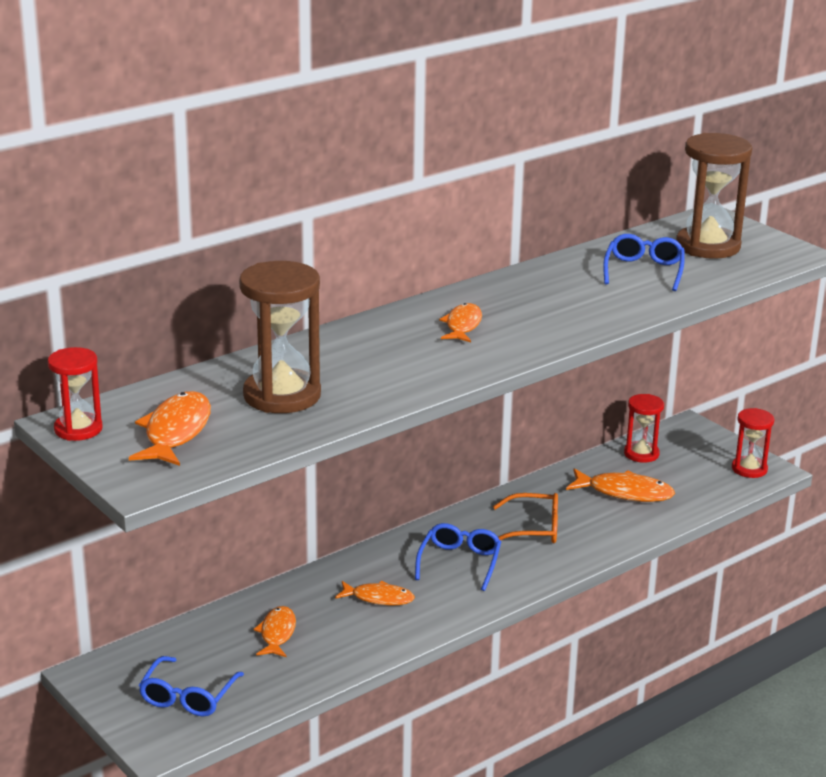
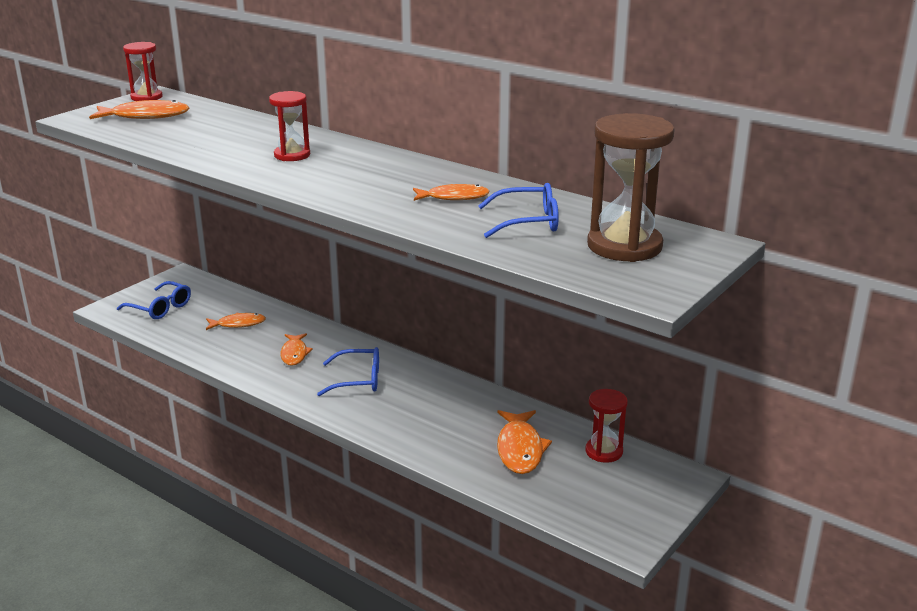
camera: 75 degrees right, 0 degrees up
blue glasses [138,656,244,717] -> blue glasses turned 150 degrees counterclockwise [117,281,191,319]
brown hourglass [239,261,321,413] -> none
orange fish [439,303,482,342] -> orange fish moved to [413,184,490,201]
orange glasses [493,493,558,543] -> none
red hourglass [732,408,774,478] -> red hourglass moved to [269,91,310,161]

